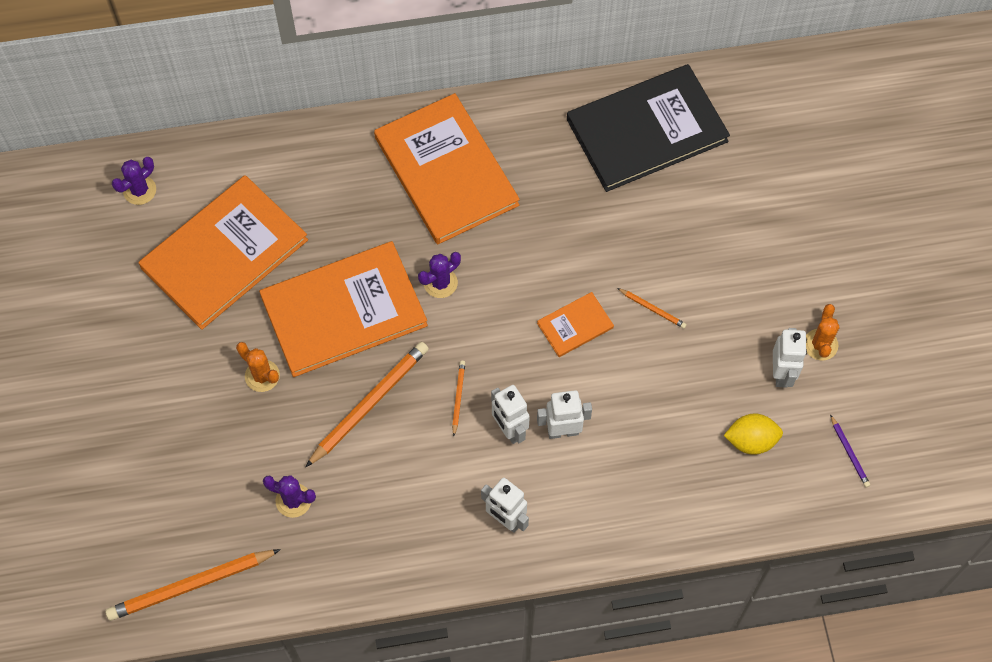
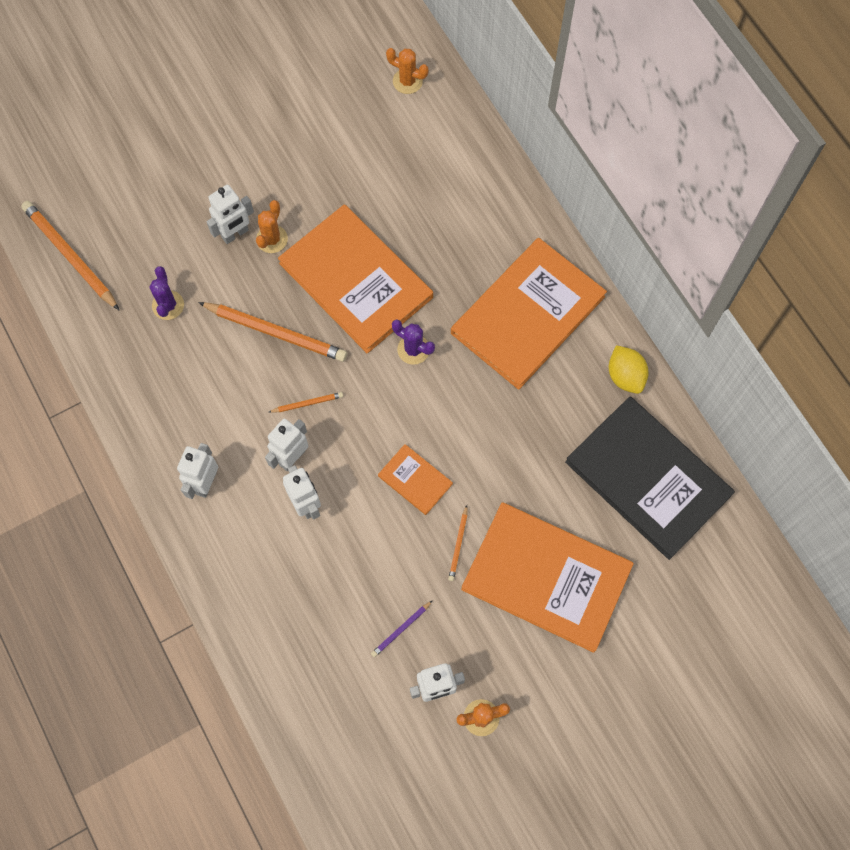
camera: 70 degrees right, 5 degrees up
purple cactus [112,157,156,205] -> orange cactus [386,48,429,94]
orange book [138,175,308,330] -> orange book moved to [461,503,634,653]
yellow lemon [724,413,783,455] -> yellow lemon moved to [609,345,648,394]
purple pencil [830,415,870,487] -> purple pencil moved to [371,600,433,657]
none -> white robot [206,185,254,244]

